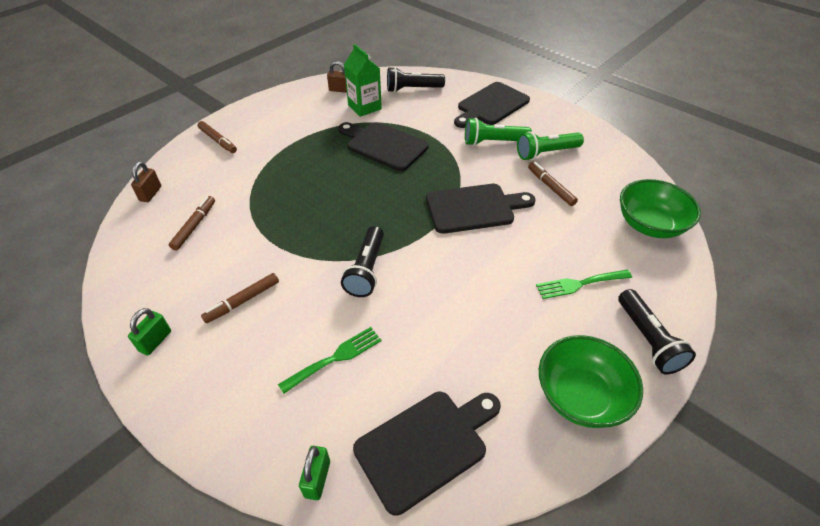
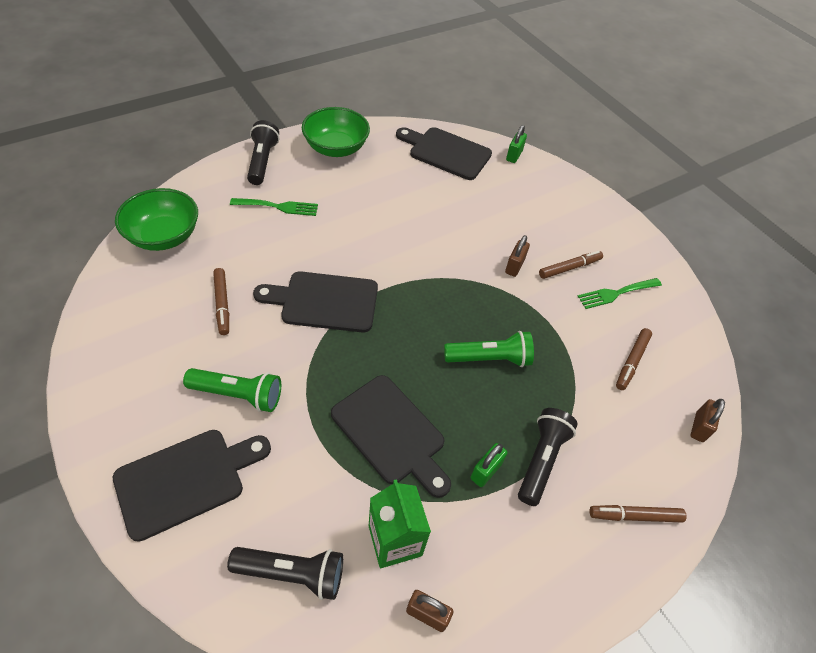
camera: 170 degrees left, 5 degrees up
green padlock [128,308,171,356] -> green padlock moved to [471,443,507,487]
brown marker [198,121,237,153] -> brown marker turned 60 degrees counterclockwise [590,505,686,523]
green fork [278,327,382,394] -> green fork moved to [577,278,662,309]
black flashlight [341,226,384,297] -> black flashlight moved to [518,408,578,506]
black cutting board [353,392,501,516] -> black cutting board turned 45 degrees clockwise [396,127,492,180]
green flashlight [517,132,584,160] -> green flashlight moved to [444,331,534,367]
none -> brown padlock [505,235,530,277]

